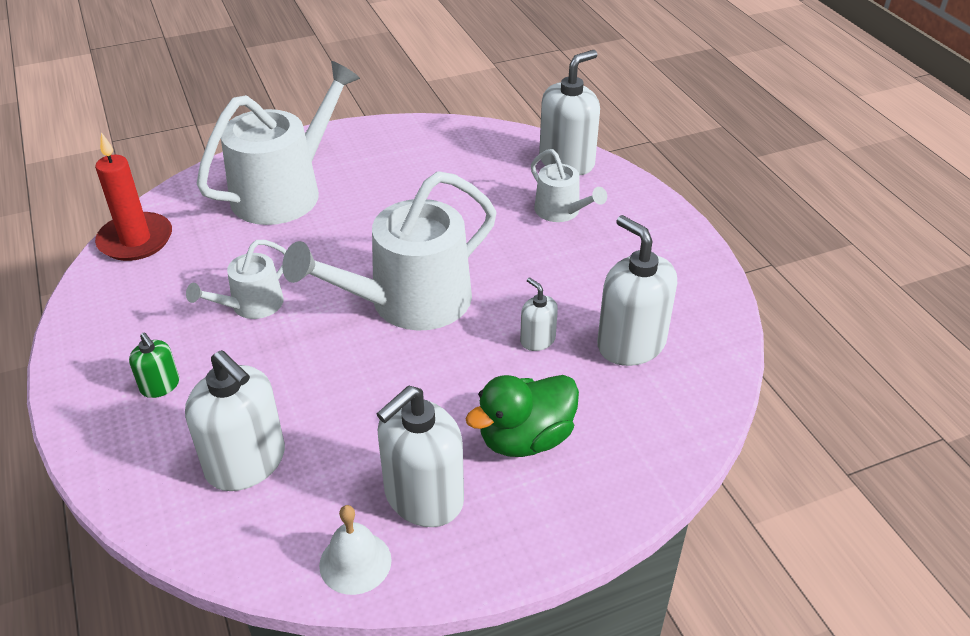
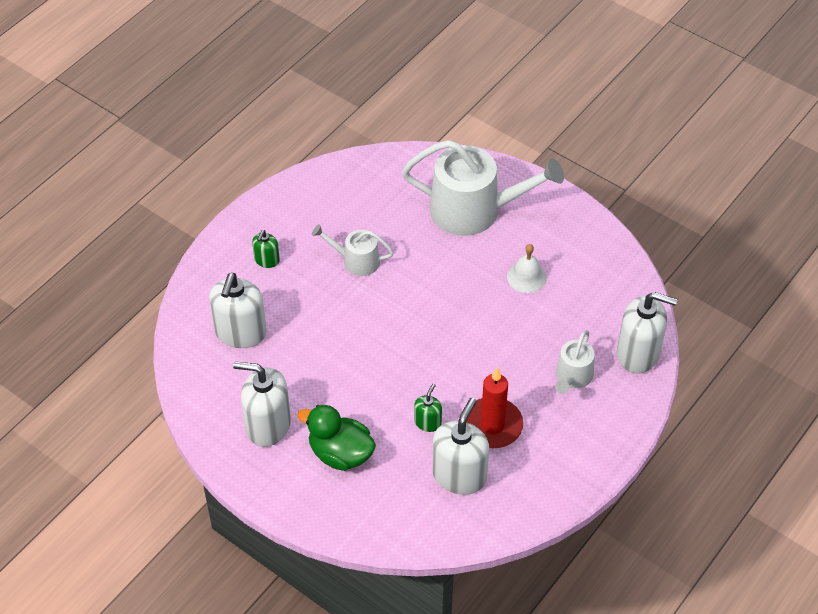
camera: 60 degrees right, 10 degrees up
red candle [95,132,172,261] -> red candle moved to [467,368,523,448]
white watering can [282,171,496,331] -> none
white bell [319,505,392,595] -> white bell moved to [507,244,547,293]
white soap dispenser [520,277,558,351] -> green soap dispenser [414,384,442,432]

